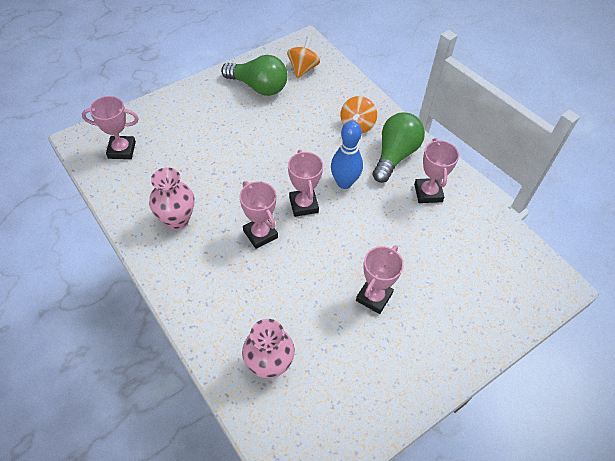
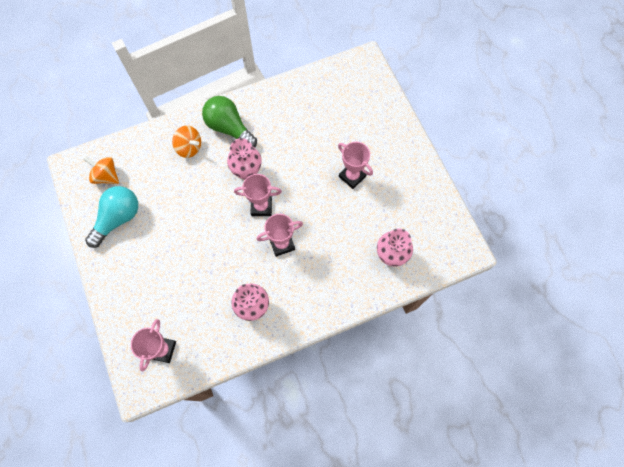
camera: 75 degrees left, 15 degrees up
green light bulb [221,55,288,96] -> turquoise light bulb [85,186,138,248]
blue bowling pin [331,121,363,189] -> pink vase [227,138,262,180]
pink trophy [414,138,459,203] -> none

